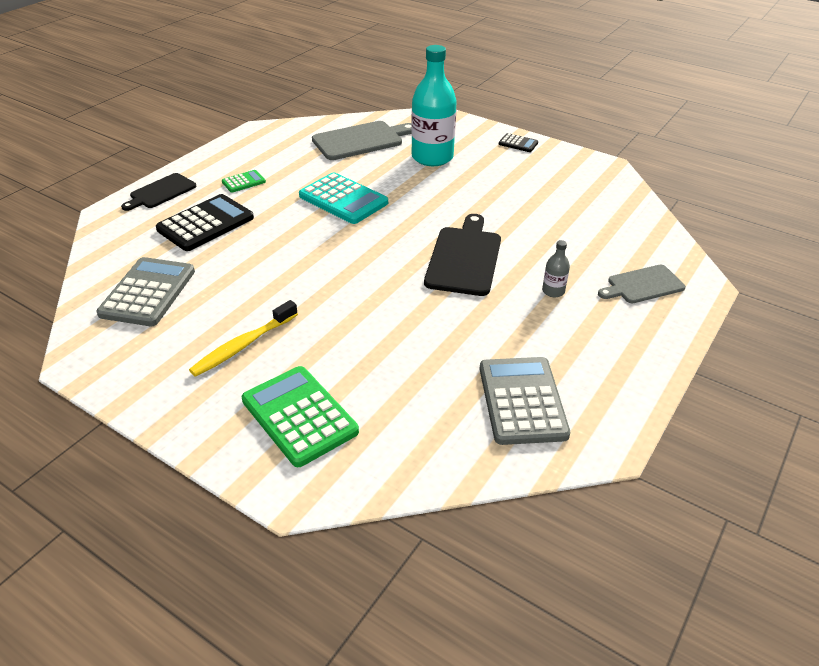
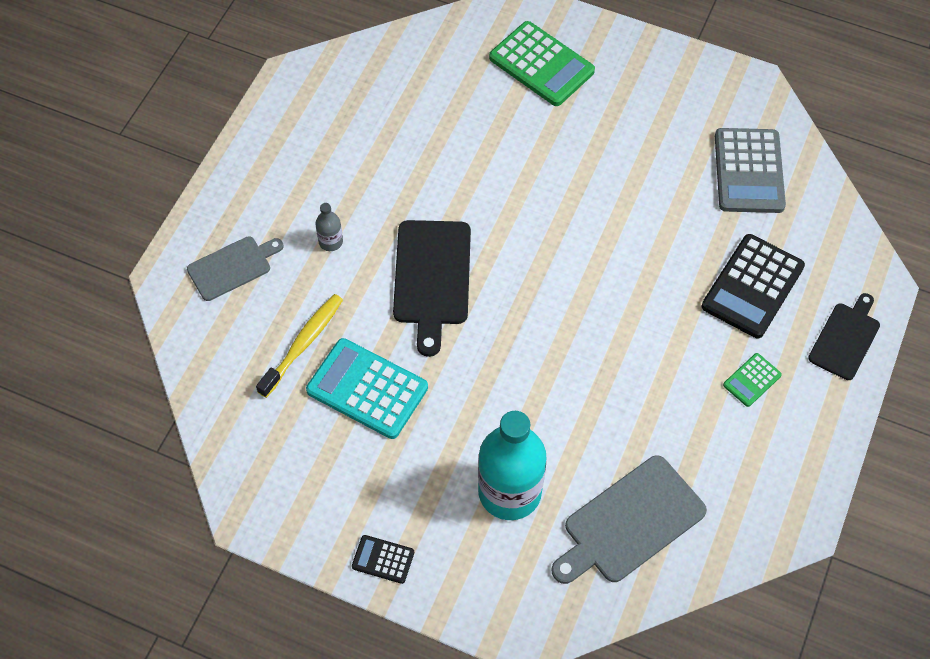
camera: 170 degrees right, 20 degrees up
yellow toothbrush [189,300,298,377] -> yellow toothbrush moved to [256,294,343,398]
turquoise calculator [299,172,388,224] -> turquoise calculator moved to [306,338,428,439]
grey calculator [480,357,570,445] -> none

